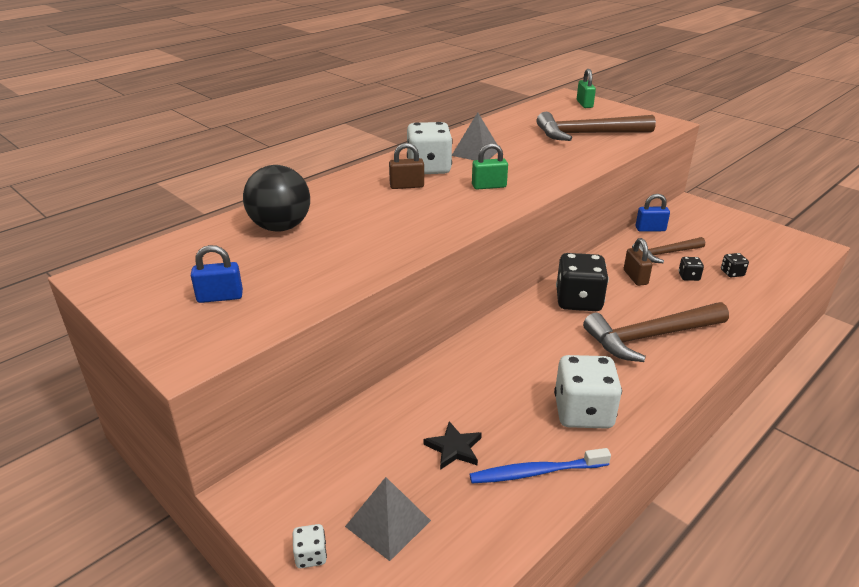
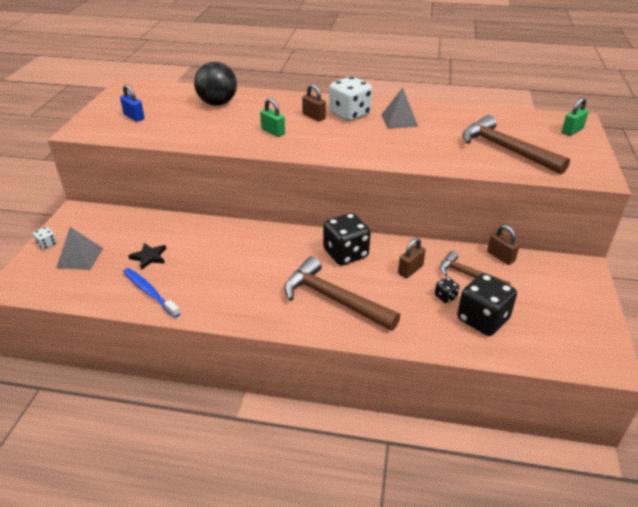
camera: 55 degrees right, 5 degrees up
green padlock [472,143,508,189] -> green padlock moved to [260,98,285,137]
white dice [554,355,622,429] -> none
blue padlock [636,194,670,232] -> brown padlock [487,225,519,265]
black dice [721,253,749,277] -> black dice [457,273,517,336], size x2.25

